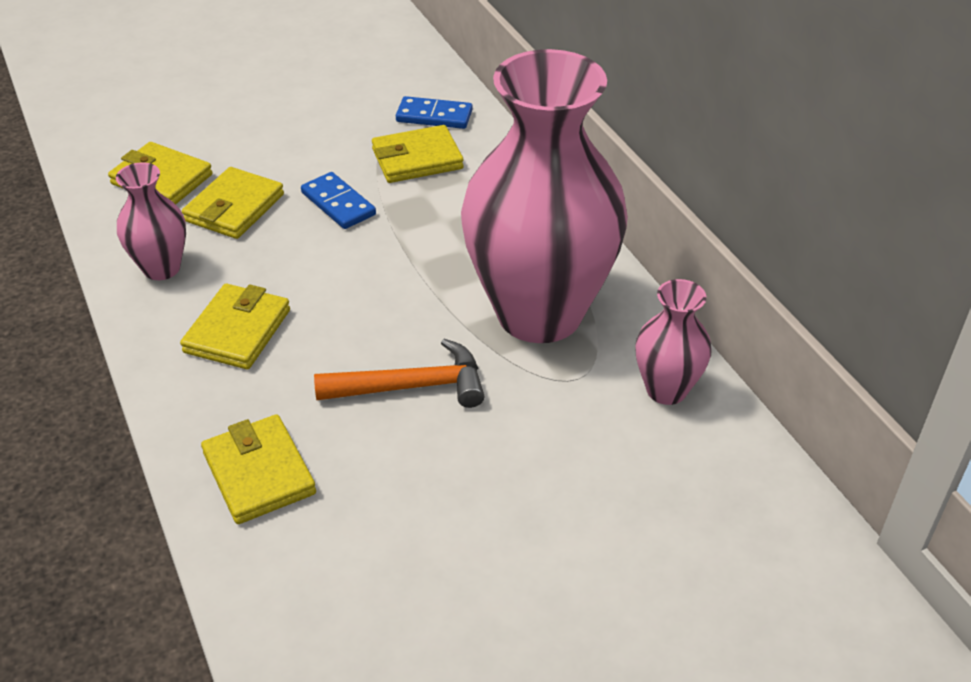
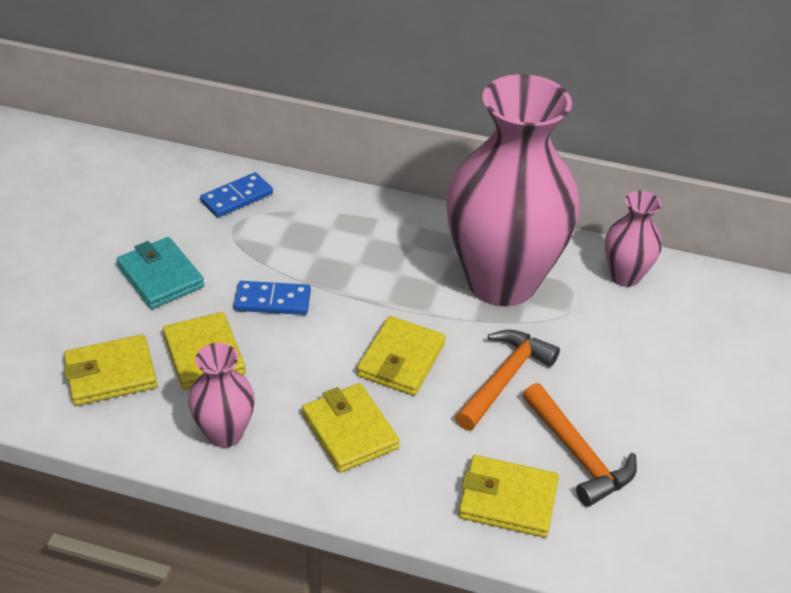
camera: 50 degrees left, 0 degrees up
yellow wallet [372,125,464,183] -> yellow wallet moved to [357,316,446,396]
none -> turquoise wallet [116,237,204,309]
none -> orange hammer [523,383,637,507]

